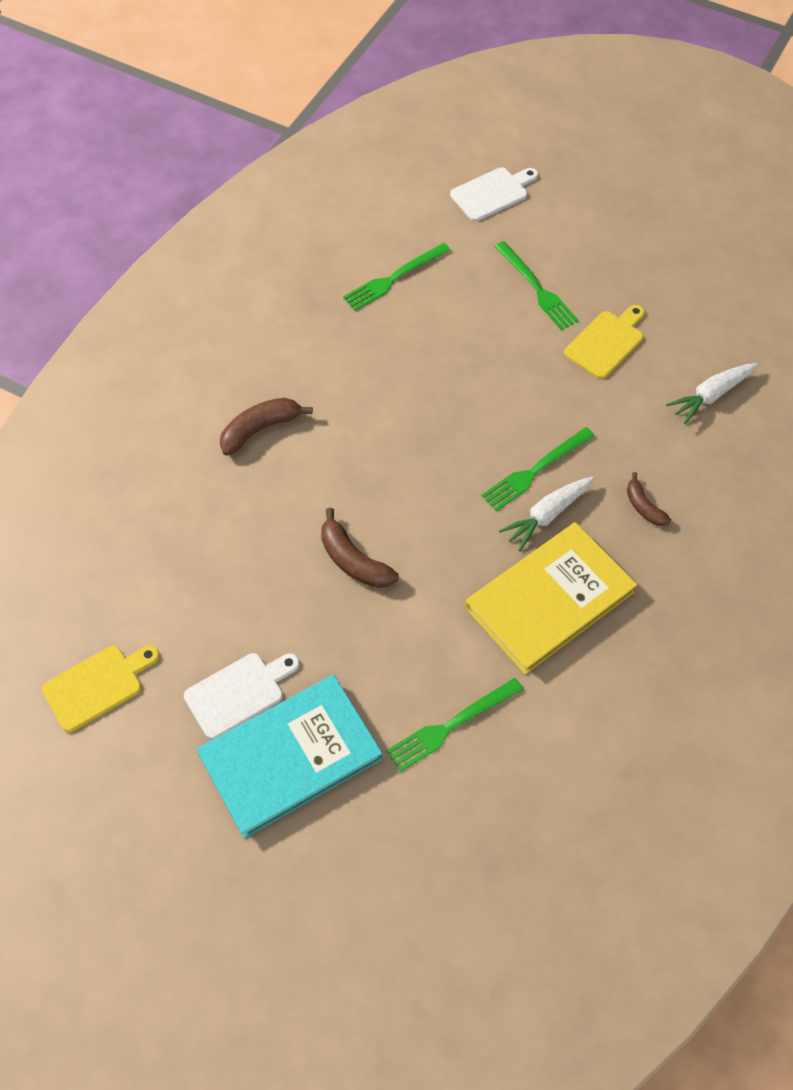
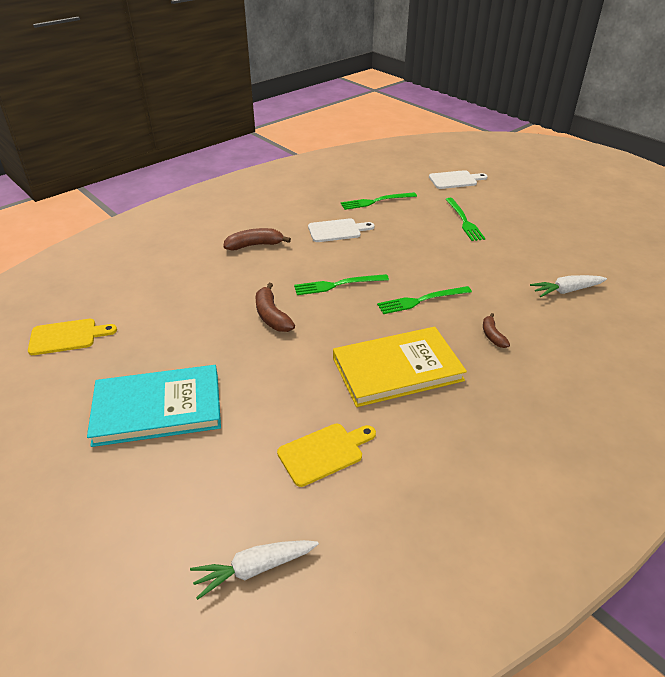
camera: 20 degrees right, 20 degrees down
white cutting board [184,653,300,739] -> white cutting board moved to [308,218,374,242]
green fork [386,678,524,772] -> green fork moved to [294,274,389,295]
white carrot [499,477,594,551] -> white carrot moved to [190,540,319,600]
yellow cutting board [564,305,645,379] -> yellow cutting board moved to [277,424,376,487]

